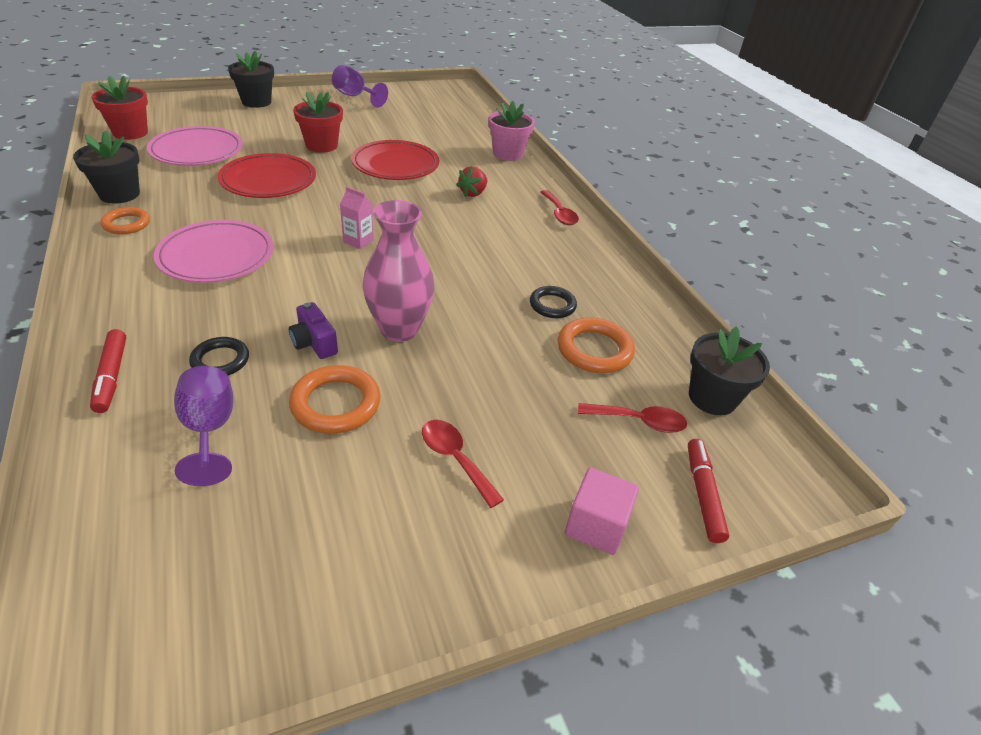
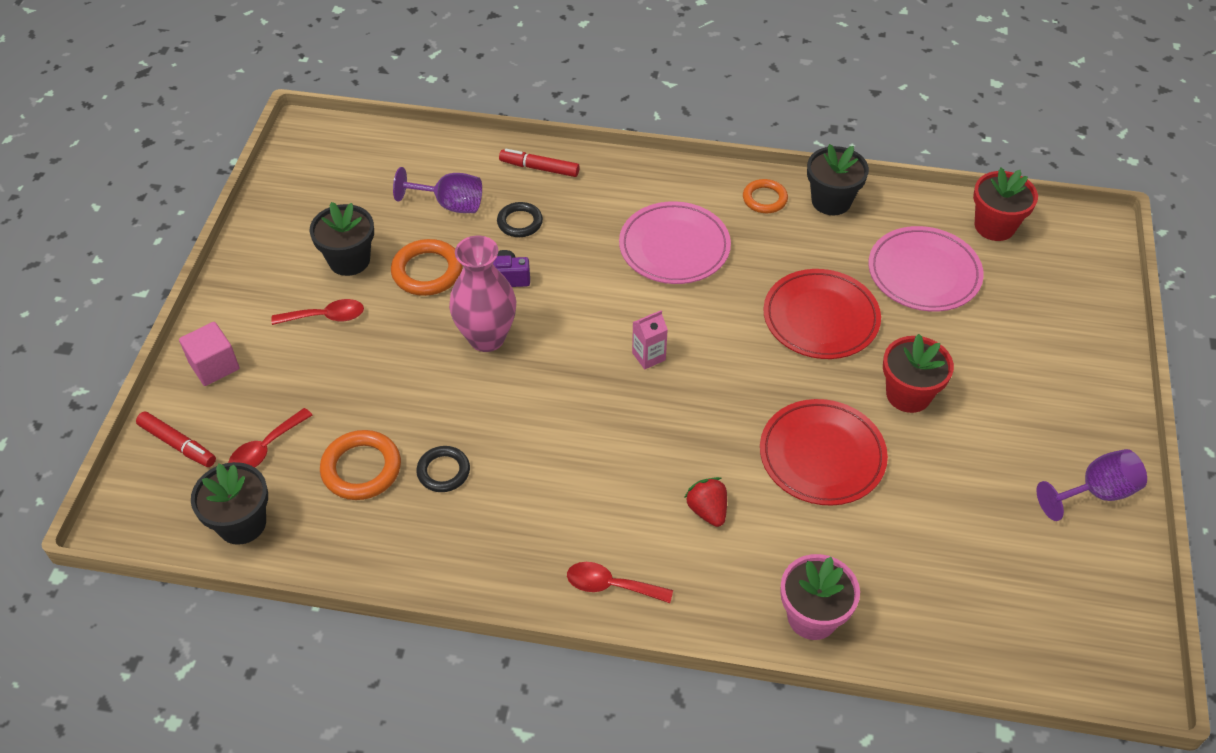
camera: 125 degrees right, 10 degrees up
black flower pot [228,51,274,108] -> black flower pot moved to [310,202,374,276]

